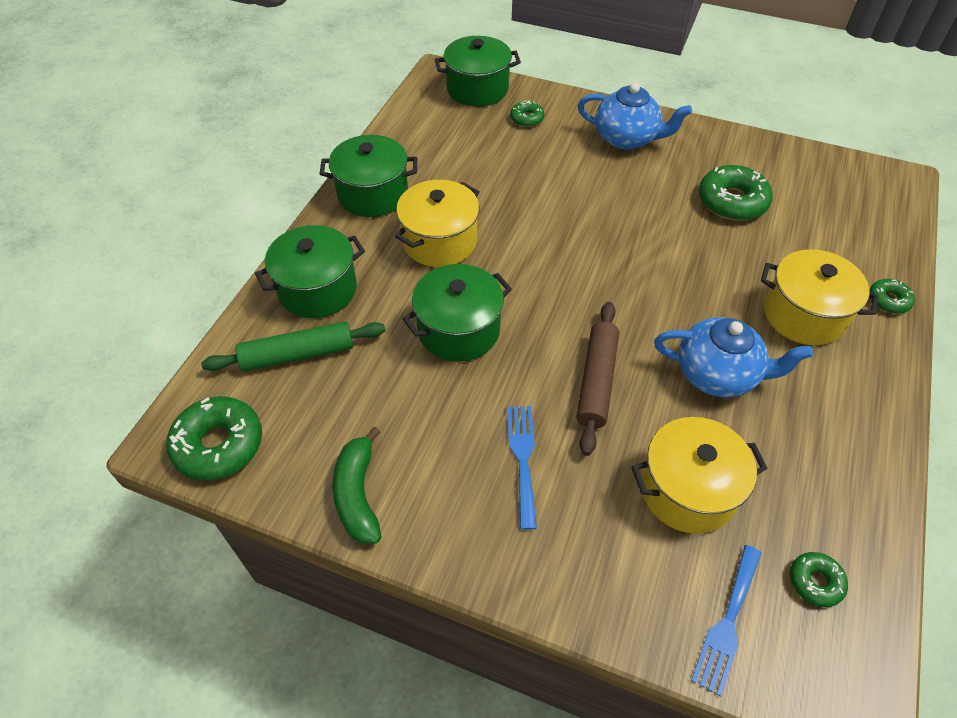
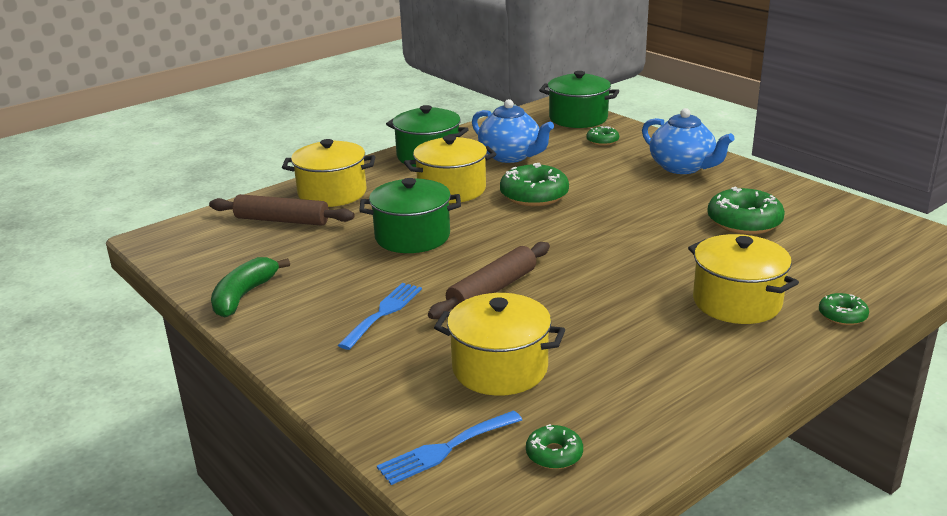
camera: 30 degrees right, 25 degrees down
green donut [167,396,262,481] -> green donut moved to [500,163,569,206]
green rolling pin [201,322,385,372] -> brown rolling pin [209,194,354,226]
green pot [255,225,365,318] -> yellow pot [282,139,375,207]
blue teapot [654,317,813,397] -> blue teapot moved to [472,99,554,163]

